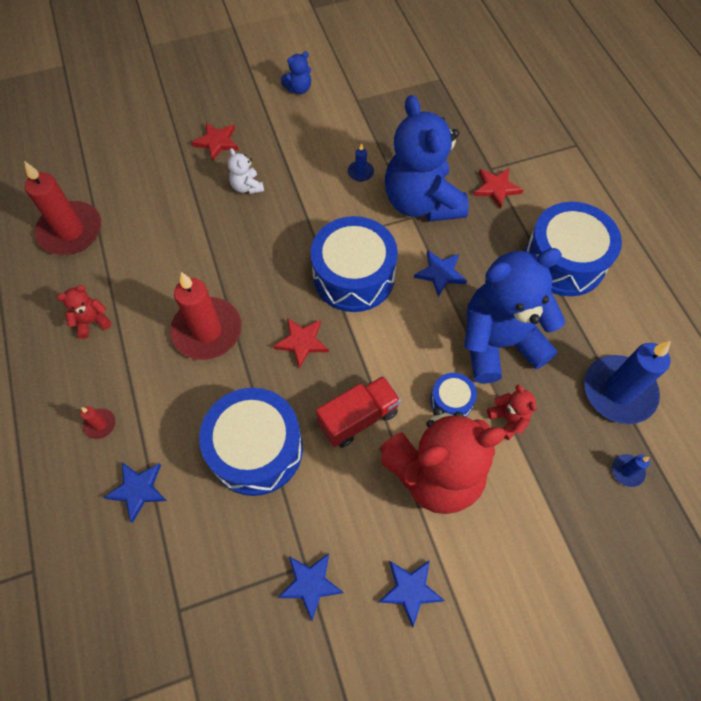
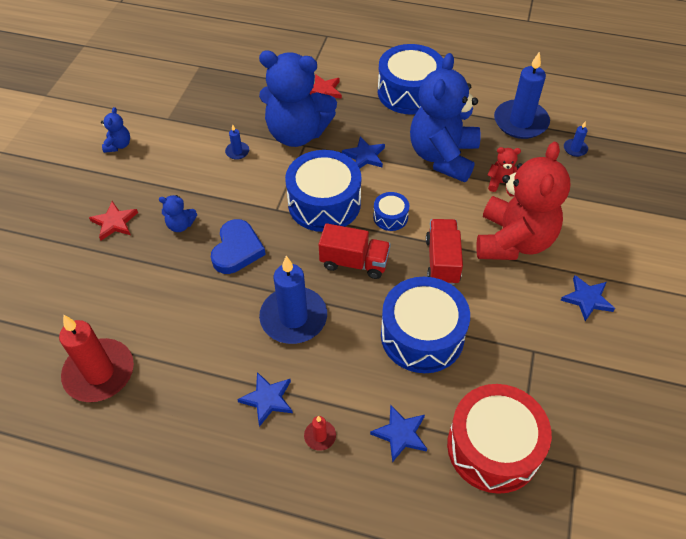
camera: 55 degrees left, 10 degrees down
red teddy bear [57,285,111,339] -> none
red candle [170,272,242,360] -> blue candle [259,256,327,344]
white teddy bear [228,148,264,194] -> blue teddy bear [159,195,197,232]
red star [273,318,329,369] -> red truck [319,223,391,279]
blue star [277,553,344,621] -> blue star moved to [237,372,293,427]
blue drum [430,373,477,417] -> blue drum moved to [373,192,409,231]
none -> blue heart [211,219,266,274]
none -> red drum [447,384,552,494]

